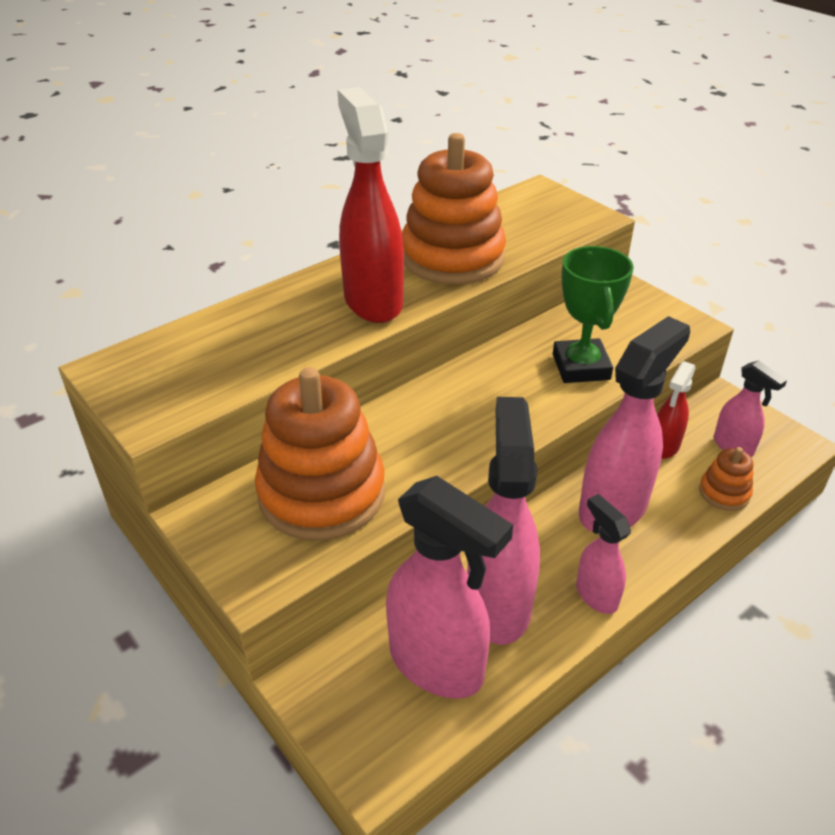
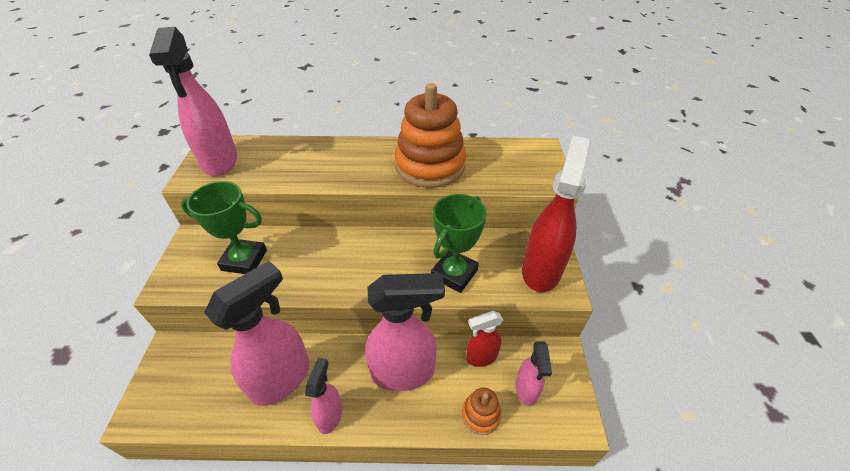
camera: 40 degrees right, 5 degrees up
orange stacking toy [255,367,385,541] -> green trophy [181,181,267,274]
red spray bottle [337,87,404,323] -> red spray bottle moved to [522,136,592,292]
pink spray bottle [386,476,513,699] -> pink spray bottle moved to [149,27,237,176]

